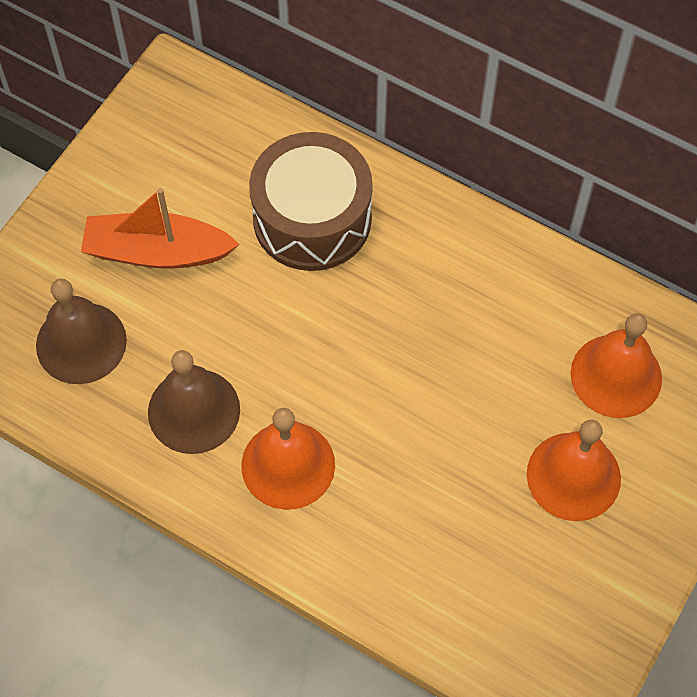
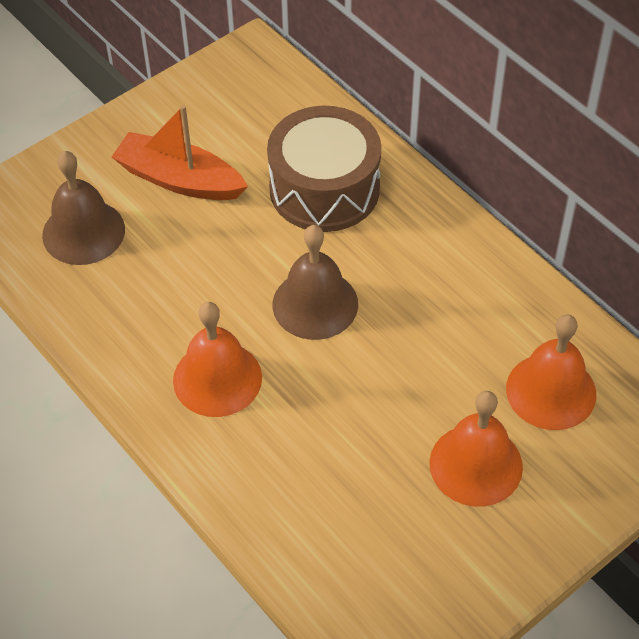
camera: 20 degrees right, 10 degrees down
brown bell [148,350,240,454] -> brown bell moved to [273,225,358,340]

